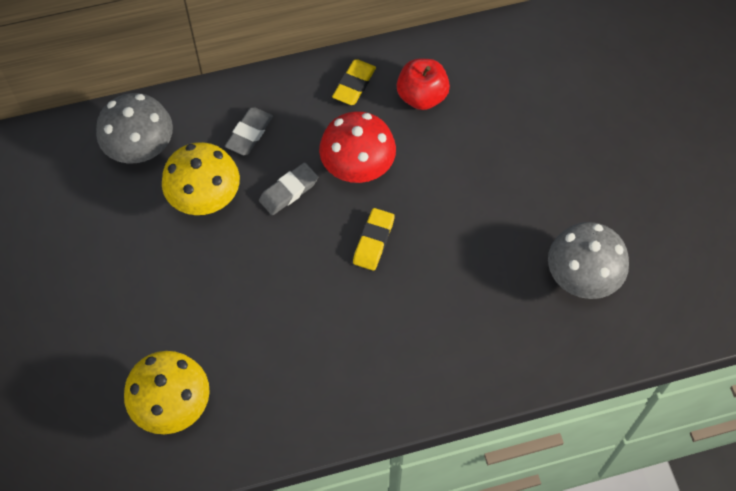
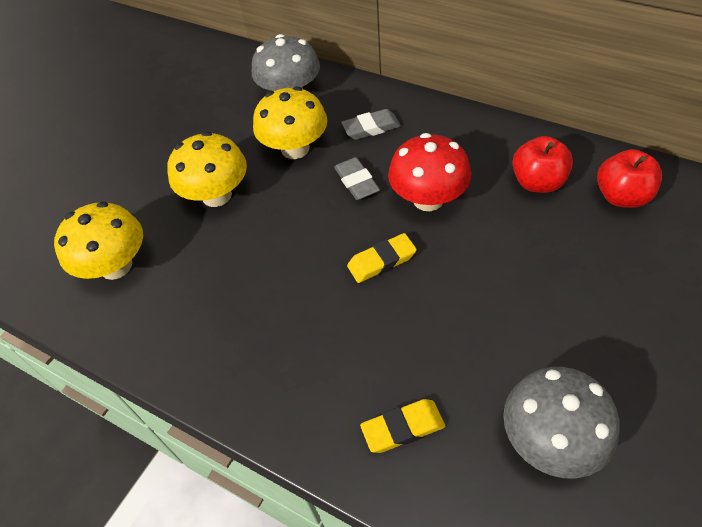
camera: 50 degrees right, 10 degrees down
grey eraser [259,163,318,215] -> grey eraser turned 60 degrees clockwise [334,157,380,200]
yellow eraser [332,59,376,105] -> yellow eraser moved to [360,399,445,453]
none -> yellow mushroom [168,131,247,207]
none -> red apple [597,149,662,208]

